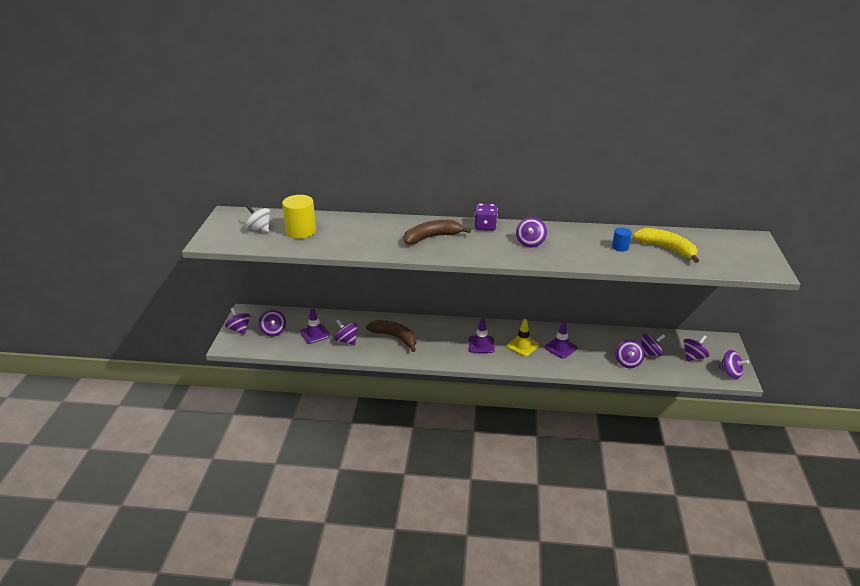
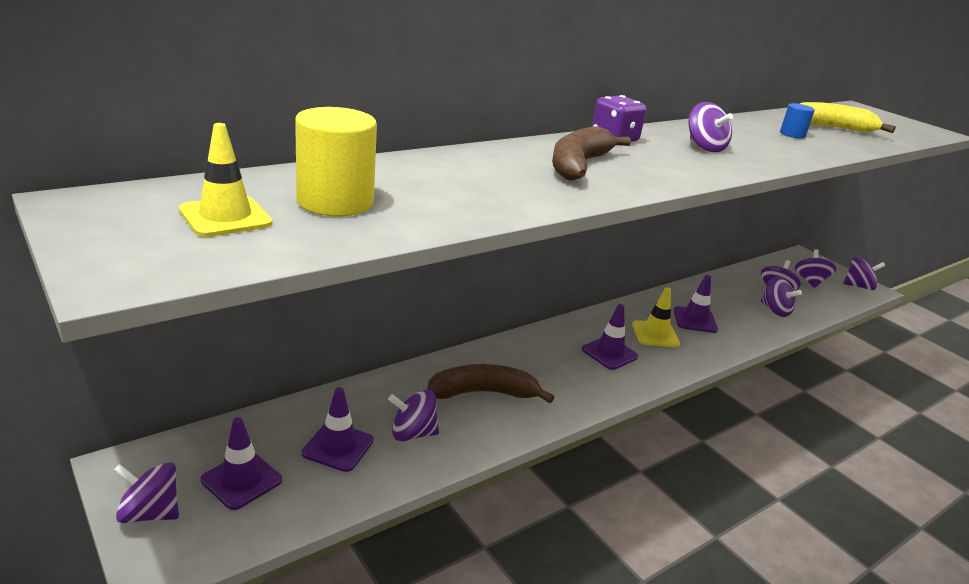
camera: 45 degrees left, 5 degrees down
white spinning top [245,205,270,232] -> yellow traffic cone [179,123,272,237]
purple spinning top [259,310,286,337] -> purple traffic cone [201,417,282,510]

